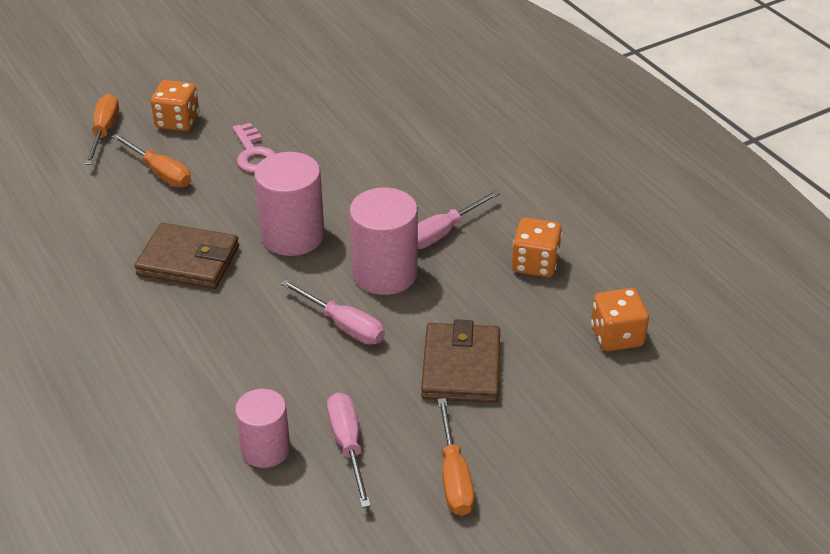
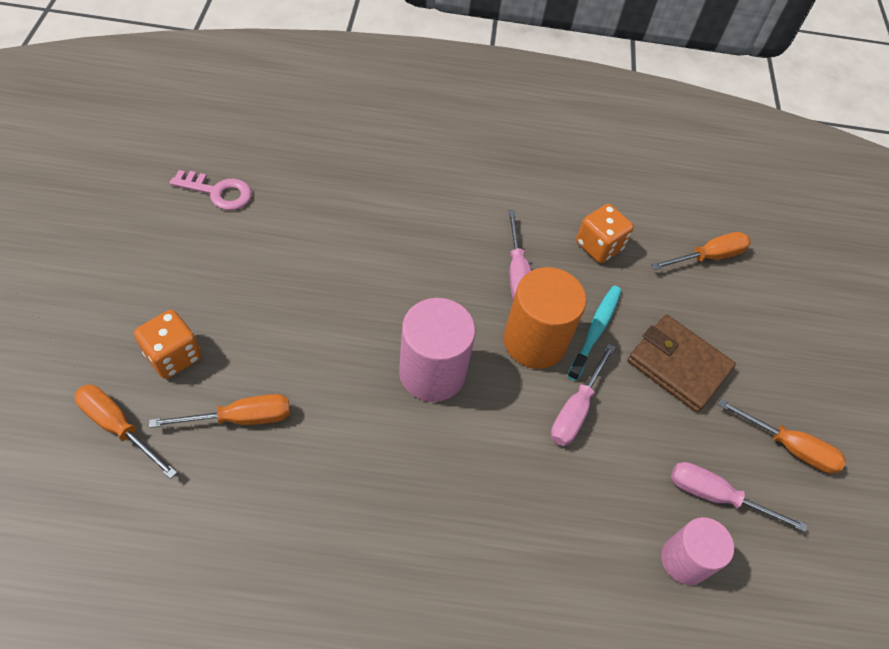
camera: 60 degrees left, 15 degrees up
brown wallet [134,223,239,289] -> none
pink key [233,123,276,173] -> pink key moved to [170,170,252,210]
pink screwdriver [280,279,385,345] -> pink screwdriver turned 135 degrees clockwise [550,344,615,446]
pink cylinder [349,188,418,295] -> orange cylinder [504,267,586,369]
orange dice [591,288,649,351] -> orange screwdriver [651,232,751,270]
none -> turquoise toothbrush [567,286,622,381]

